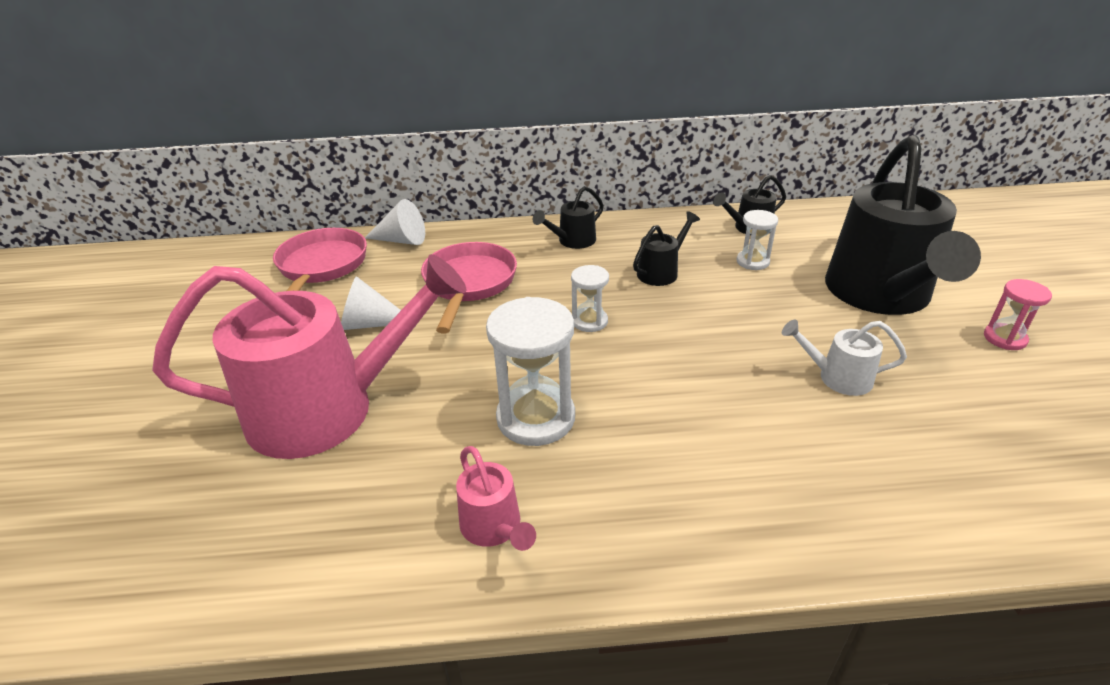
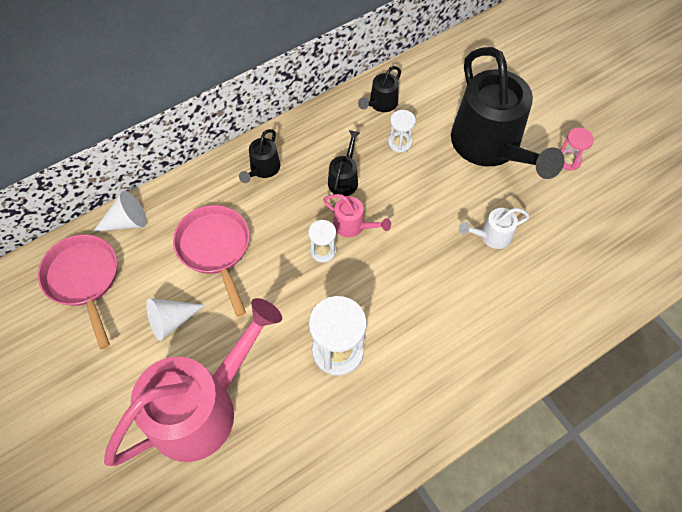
camera: 30 degrees left, 25 degrees up
pink watering can [456,446,536,551] -> pink watering can moved to [323,194,391,237]

